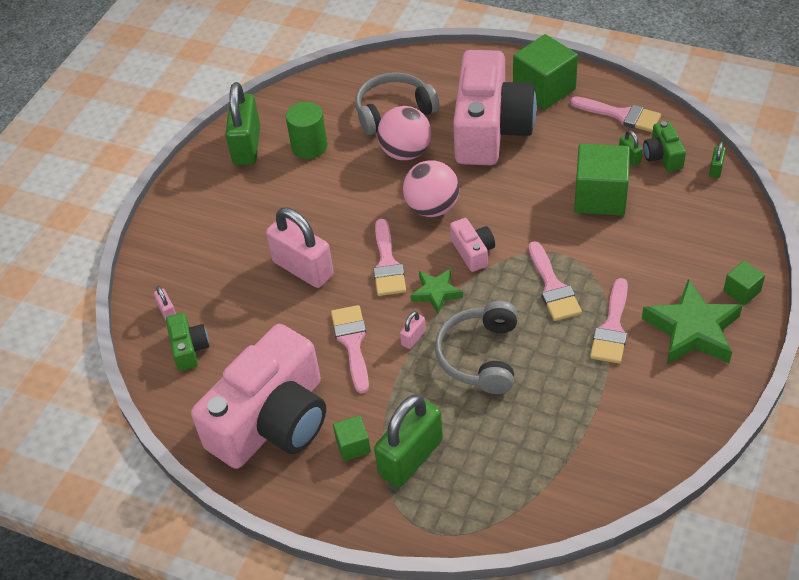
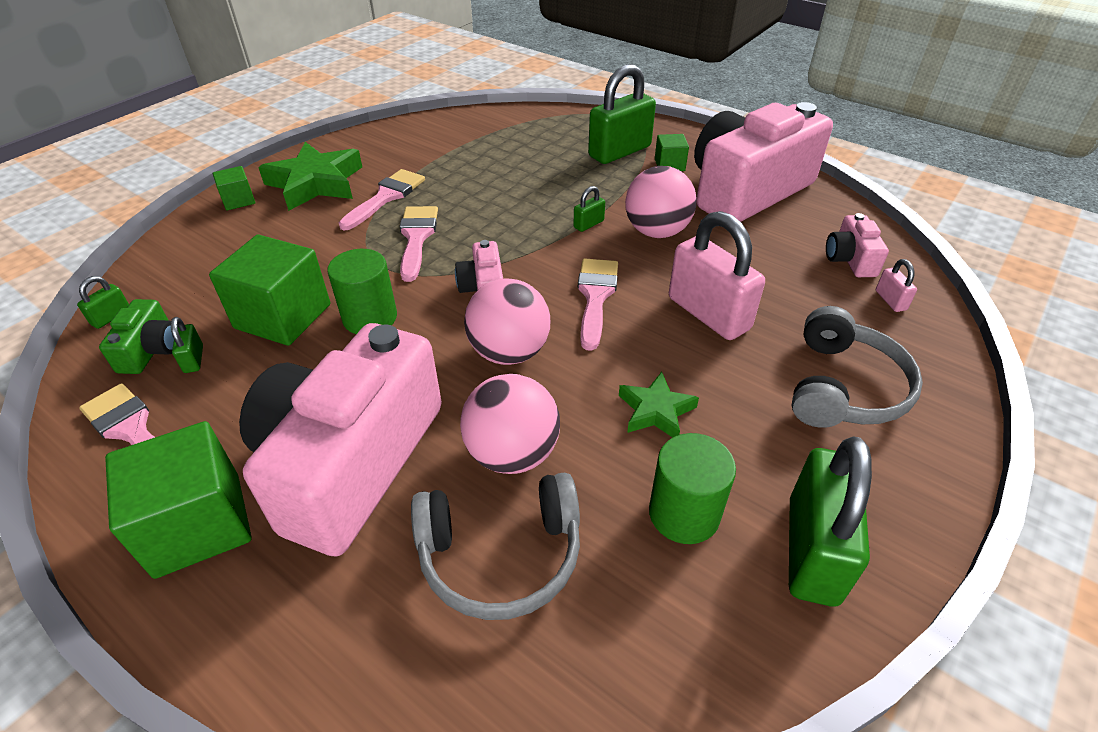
camera: 170 degrees left, 5 degrees down
green camera [166,313,209,371] -> pink camera [826,213,889,277]
pink brush [331,305,369,394] -> pink ball [625,166,696,238]
pink padlock [400,311,426,349] -> green padlock [573,186,605,232]
green star [410,269,463,314] -> green star moved to [619,372,699,438]
grey headphones [435,301,518,394] -> grey headphones moved to [792,306,923,428]
none -> green cylinder [327,249,397,334]

